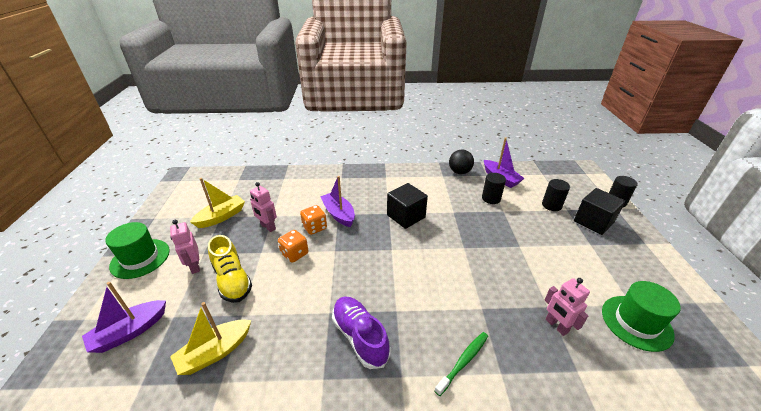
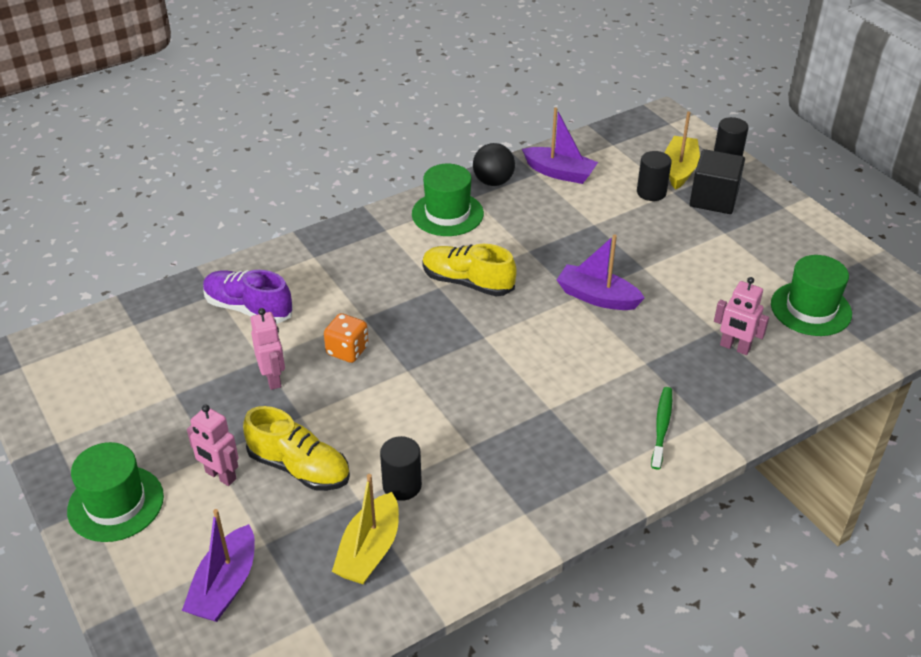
camera: 30 degrees left, 5 degrees up
yellow boat [190,178,245,228] -> yellow boat moved to [665,111,700,189]
pink robot [250,182,277,232] -> pink robot turned 120 degrees counterclockwise [250,308,285,390]
orange dice [278,230,309,263] -> none
purple boat [320,176,355,227] -> purple boat moved to [557,234,645,310]
purple shoe [332,296,390,369] -> purple shoe moved to [203,270,293,324]
black cube [387,183,428,229] -> yellow shoe [422,244,517,296]
black cylinder [482,173,506,204] -> black cylinder moved to [380,436,422,501]
none -> green hat [412,164,484,236]

